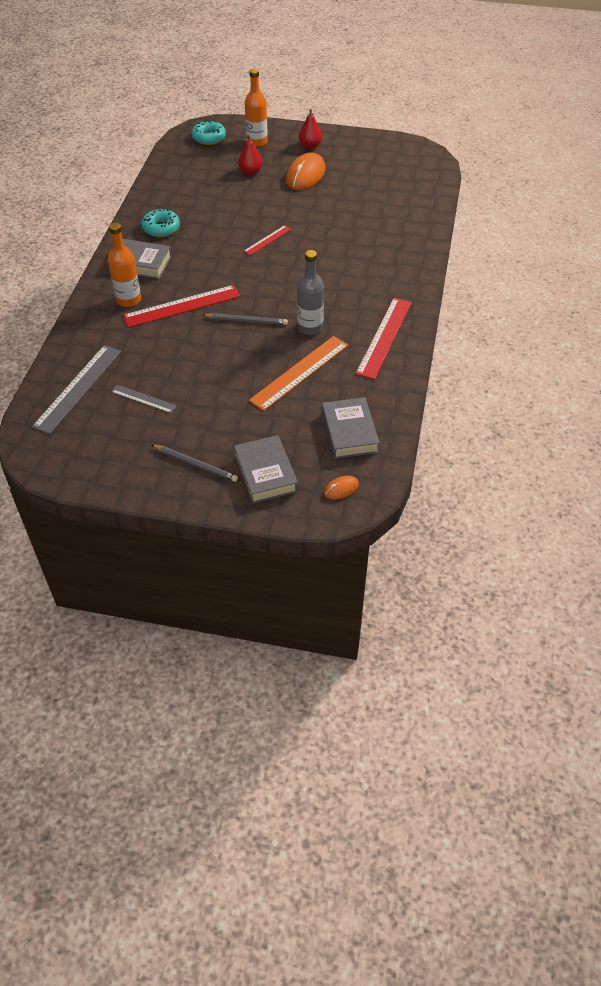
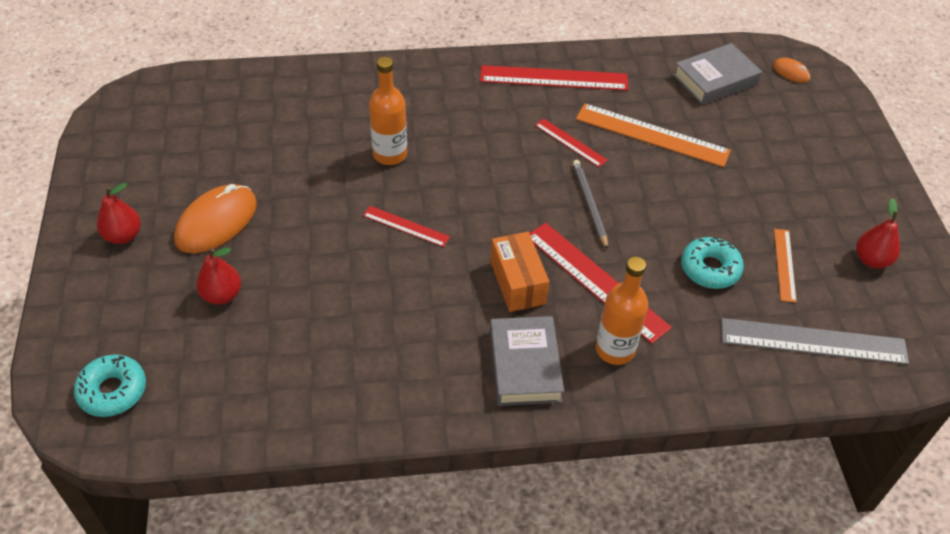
camera: 110 degrees left, 0 degrees up
grey ruler [111,385,177,413] -> orange ruler [774,229,797,302]
turquoise donut [141,208,180,237] -> turquoise donut moved to [681,237,744,289]
grey pencil [152,445,238,482] -> none
grey book [234,435,298,504] -> none
orange bottle [245,69,268,147] -> orange bottle moved to [369,57,407,165]
orange mouse [286,152,325,190] -> orange mouse turned 60 degrees counterclockwise [174,184,257,253]
grey bottle [297,250,324,335] -> red ruler [535,118,608,167]
none -> orange box [491,232,549,312]
none -> red pear [856,198,900,268]

